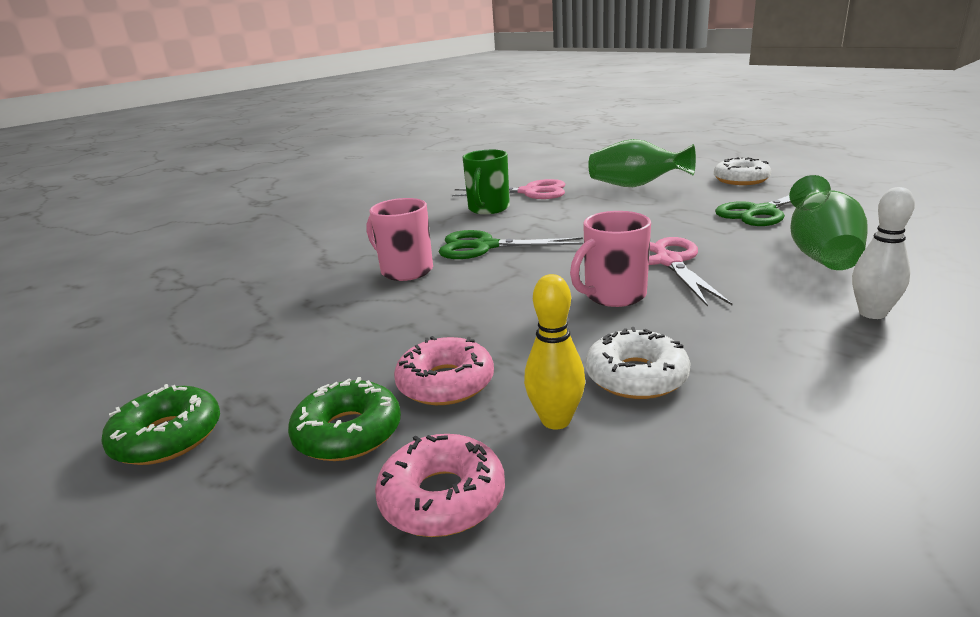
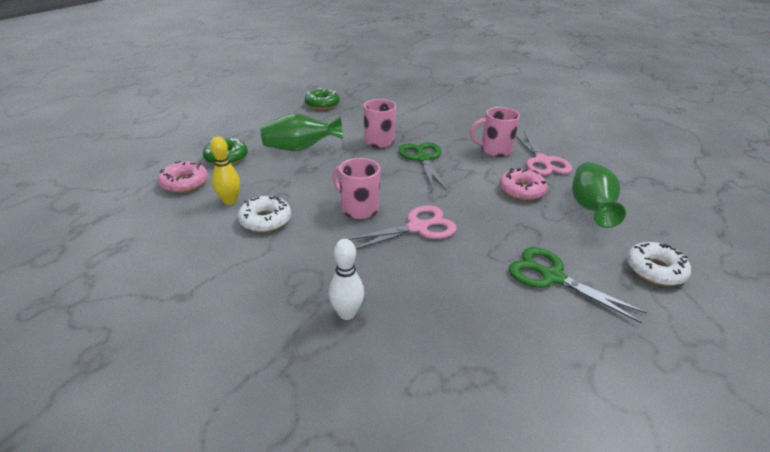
camera: 70 degrees right, 10 degrees up
green donut [101,384,220,465] -> green donut moved to [305,88,340,110]
pink donut [394,336,494,405] -> pink donut moved to [499,168,547,200]
green mug [463,150,510,214] -> pink mug [470,107,520,157]
green vase [789,175,868,270] -> green vase moved to [261,114,343,151]

